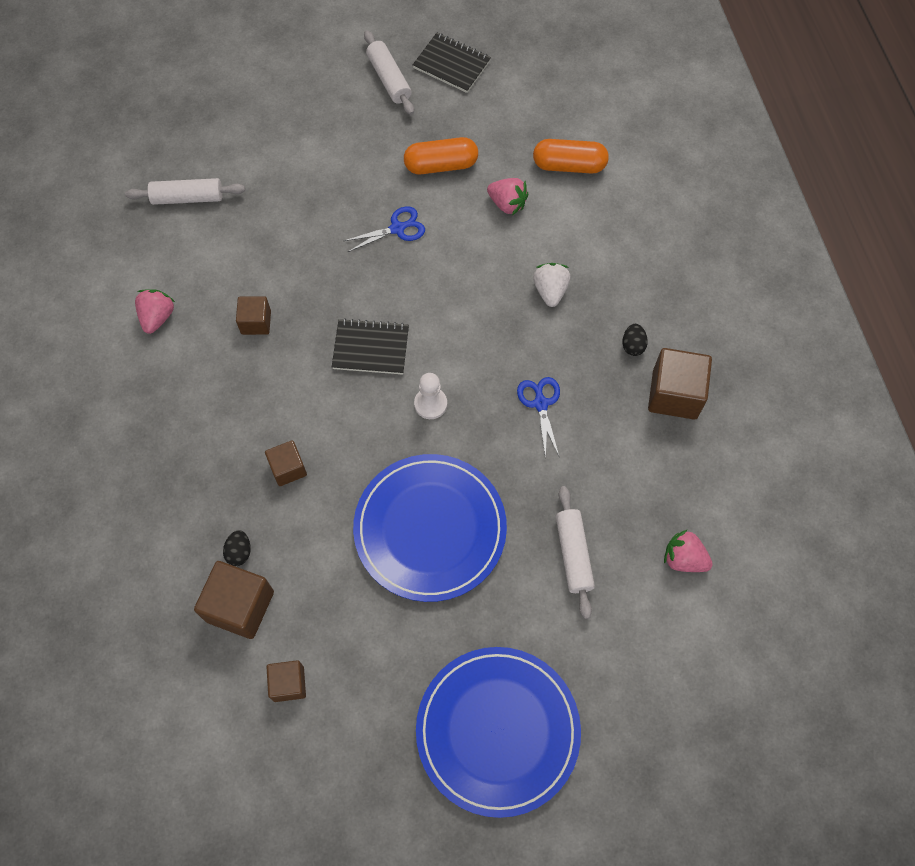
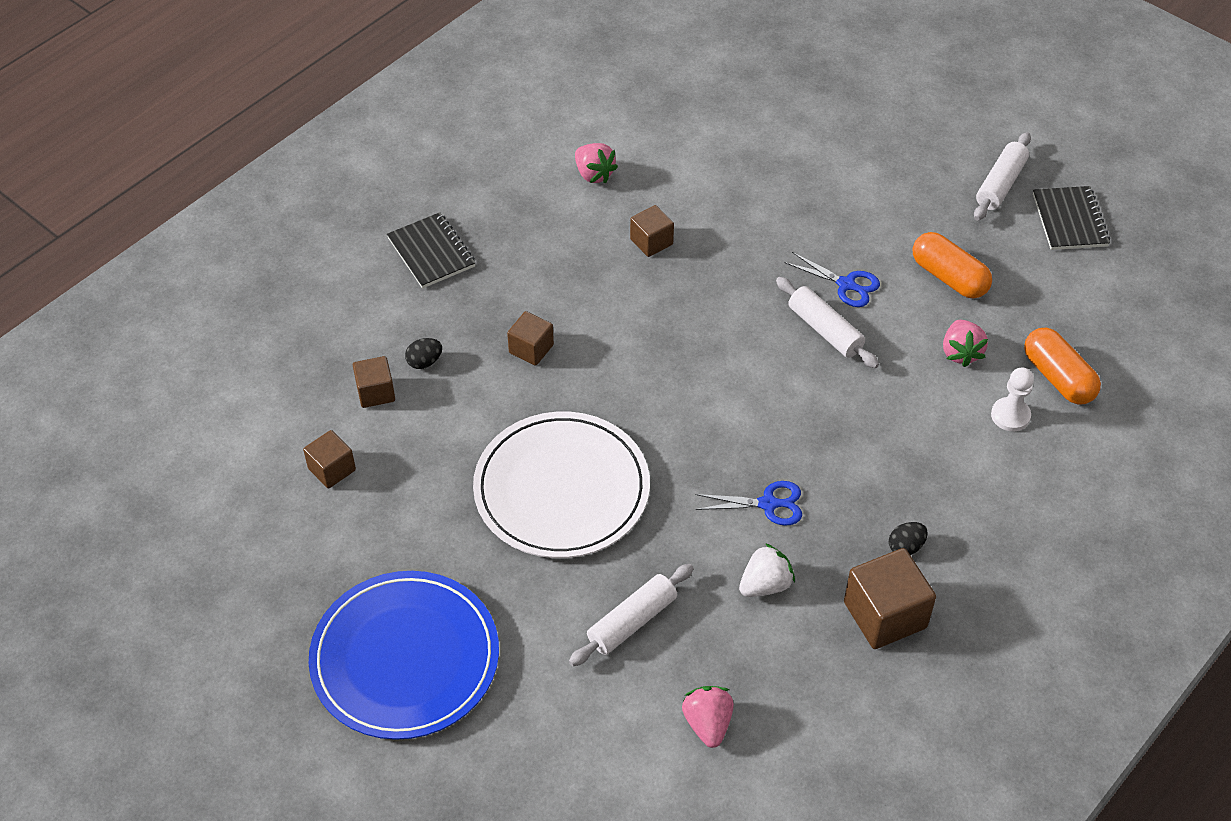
camera: 55 degrees right, 15 degrees down
white rolling pin [125,178,245,205] -> white rolling pin moved to [776,277,879,368]
pink strawberry [135,289,175,334] -> pink strawberry turned 75 degrees clockwise [575,143,618,184]
brown cube [194,561,274,639] -> brown cube [353,356,395,408], size x0.59
black notebook [332,318,409,375] -> black notebook moved to [387,212,476,289]
blue plate [353,454,507,602] -> white plate [473,412,650,558]
white pawn [414,373,447,419] -> white pawn moved to [991,367,1034,431]
blue scissors [517,377,560,459] -> blue scissors turned 45 degrees clockwise [695,481,802,526]
white strawberry [533,263,570,307] -> white strawberry moved to [739,543,795,597]

